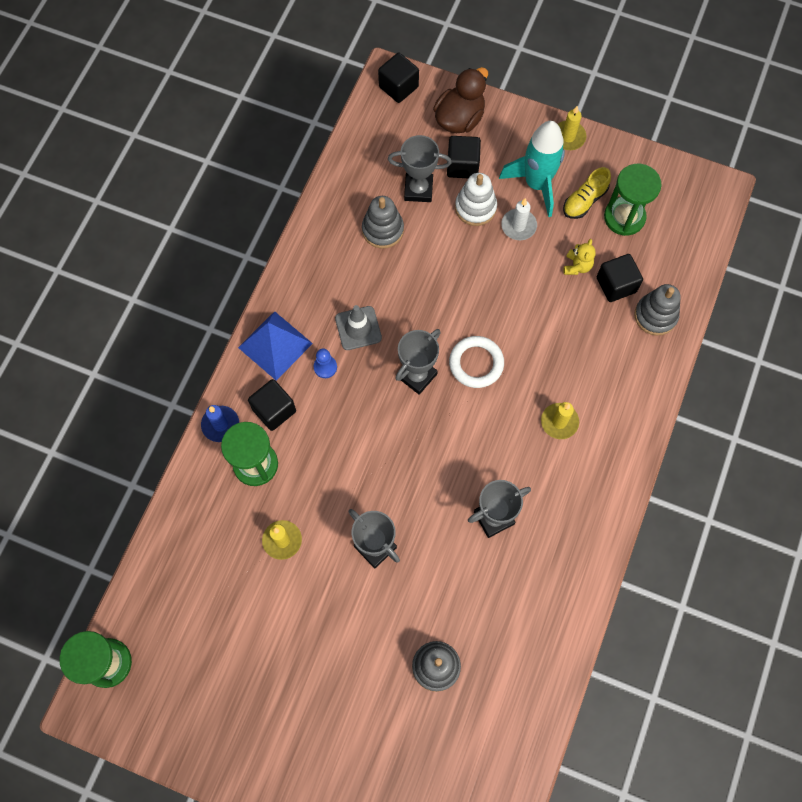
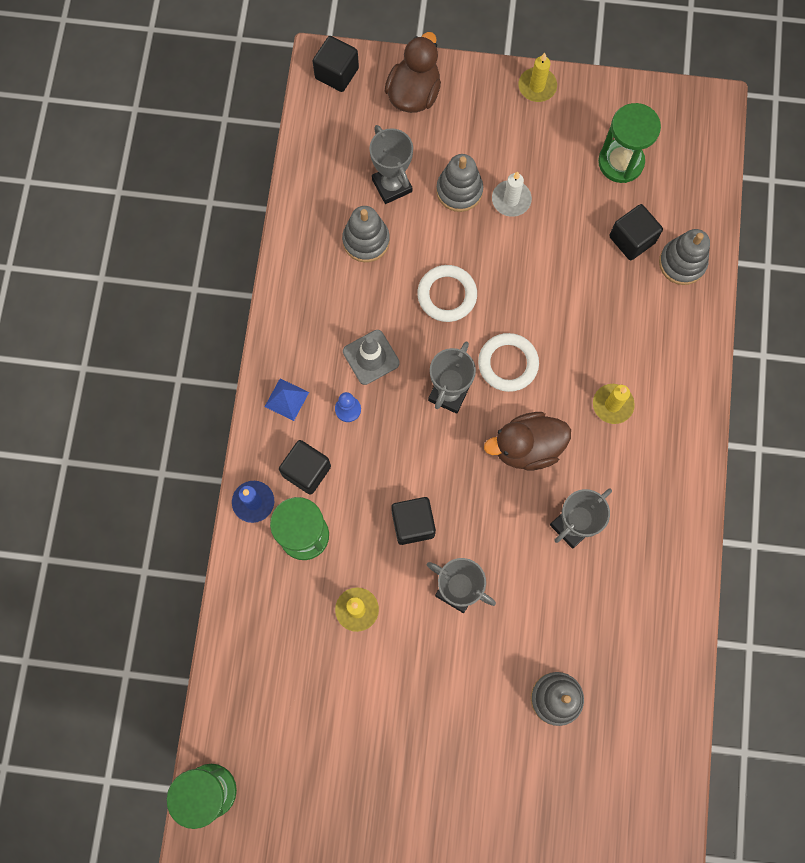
camera: 15 degrees left, 5 degrees up
blue pyramid [238,311,313,381] -> blue pyramid [265,378,309,421], size x0.56
grey trophy [388,135,452,202] -> grey trophy turned 75 degrees clockwise [369,125,413,204]
black cube [447,136,481,178] -> black cube moved to [391,497,436,545]
white stacking toy [455,173,497,226] -> grey stacking toy [436,154,483,212]
turquoise rocket [499,121,565,217] -> none
yellow shoe [563,167,611,219] -> none
yellow teddy bear [564,239,596,275] -> none
none -> white ring [417,265,477,322]
none -> brown duck [484,412,571,470]

